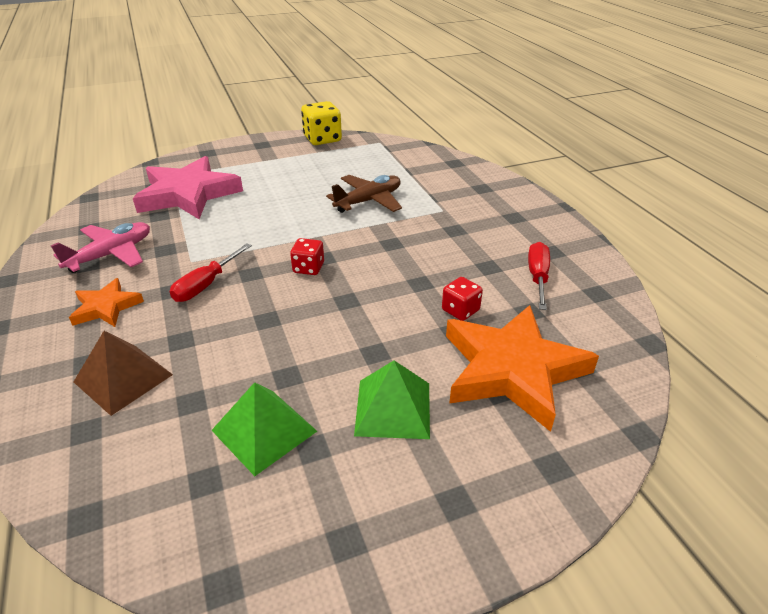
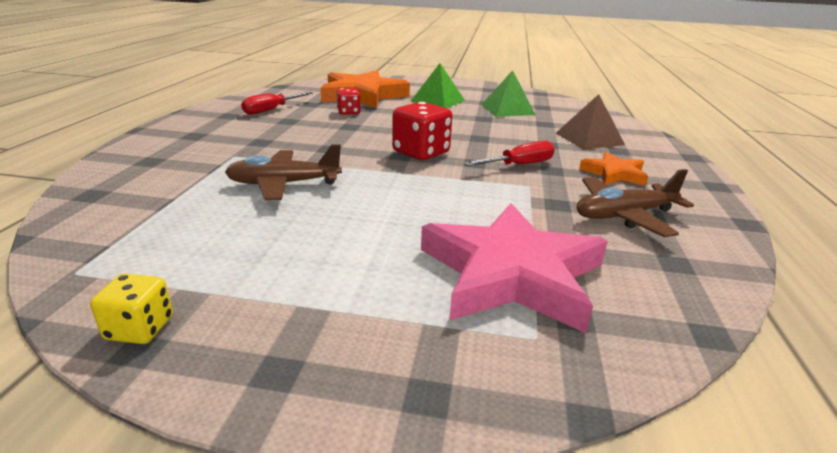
camera: 150 degrees left, 10 degrees down
pink plane [51,222,150,273] -> brown plane [577,169,694,237]
red dice [290,238,324,275] -> red dice [392,102,452,160], size x1.69
yellow dice [301,101,342,145] -> yellow dice [90,274,173,344], size x0.59

